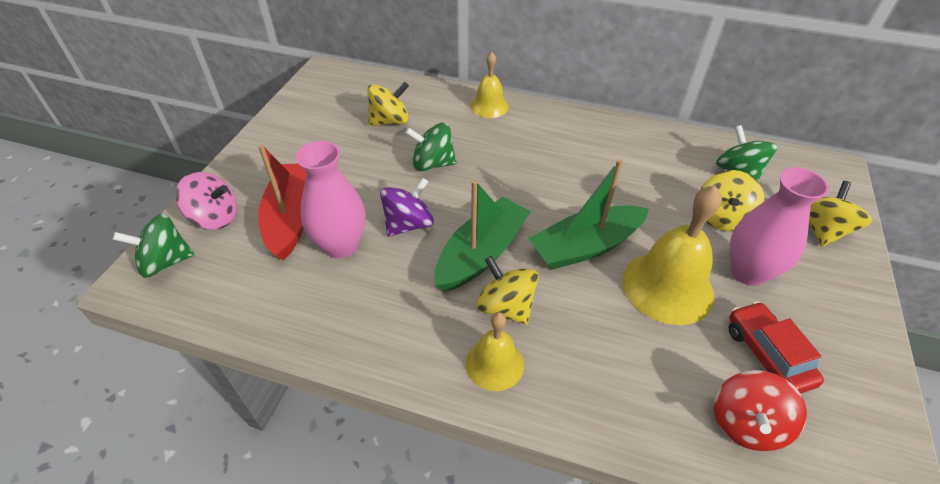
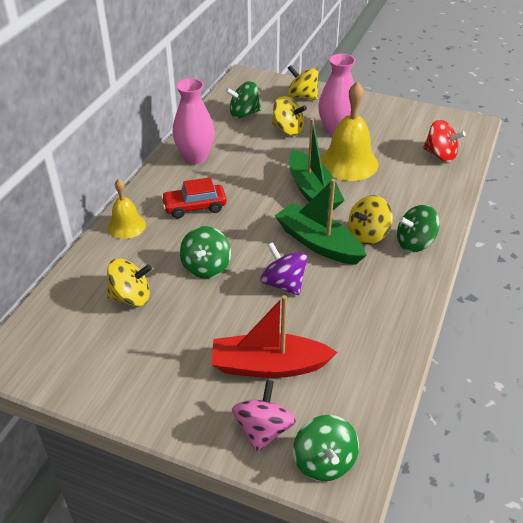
camera: 85 degrees left, 5 degrees down
pink vase [296,141,366,258] -> pink vase moved to [172,78,215,164]
yellow spinning top [367,82,409,126] -> yellow spinning top turned 105 degrees clockwise [107,258,152,306]
yellow bell [466,312,524,391] -> green spinning top [397,205,440,252]
red car [729,301,824,394] -> red car moved to [161,177,227,218]

